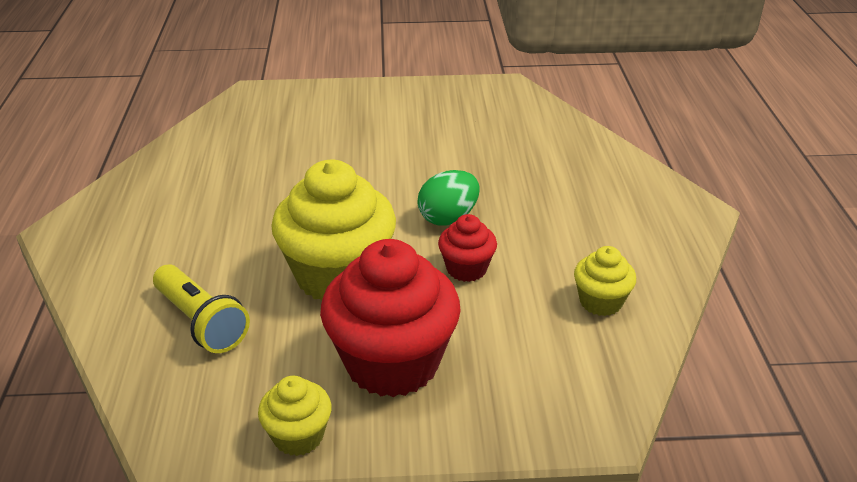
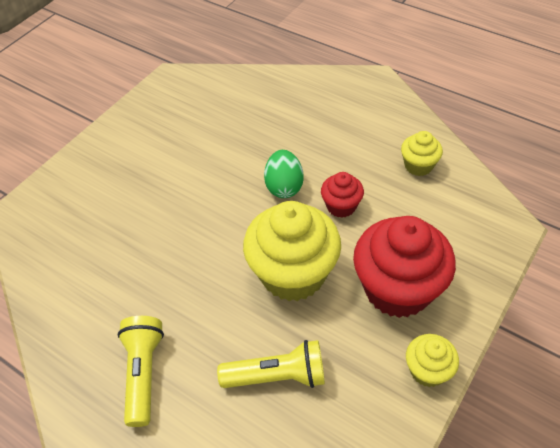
camera: 50 degrees left, 15 degrees up
none -> yellow flashlight [118,316,164,427]

